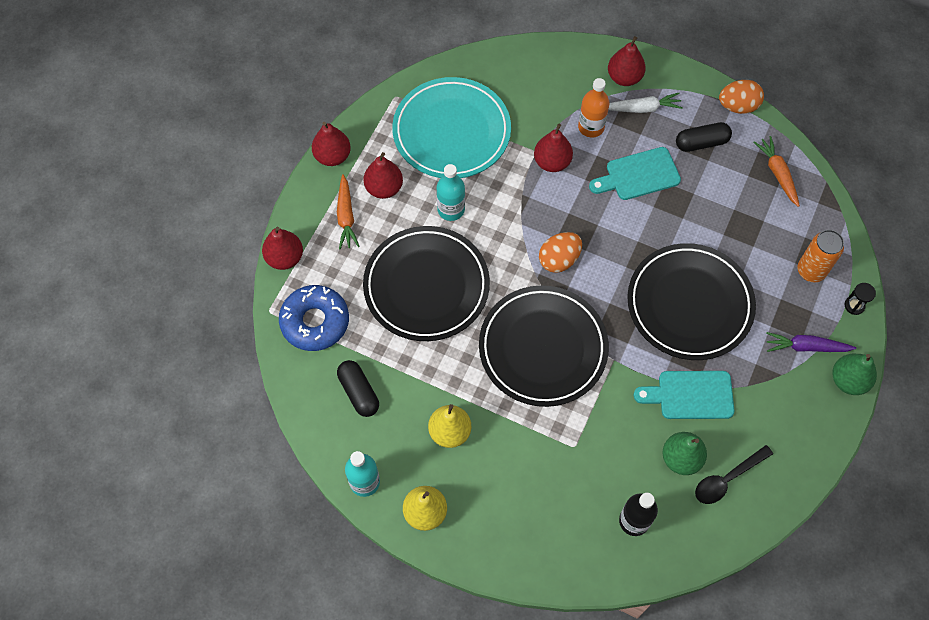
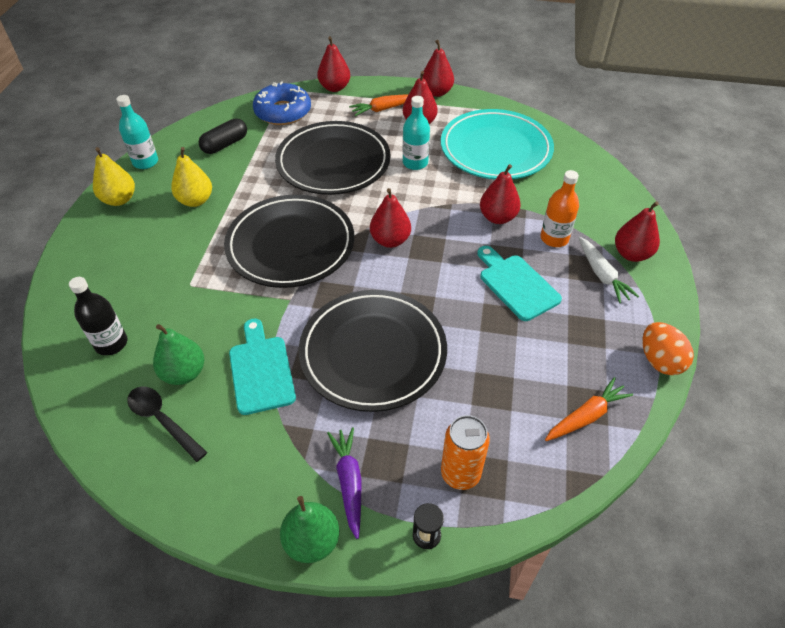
camera: 75 degrees right, 15 degrees down
orange egg [539,232,582,273] -> red pear [370,188,411,248]
black capsule [676,122,732,152] -> none

